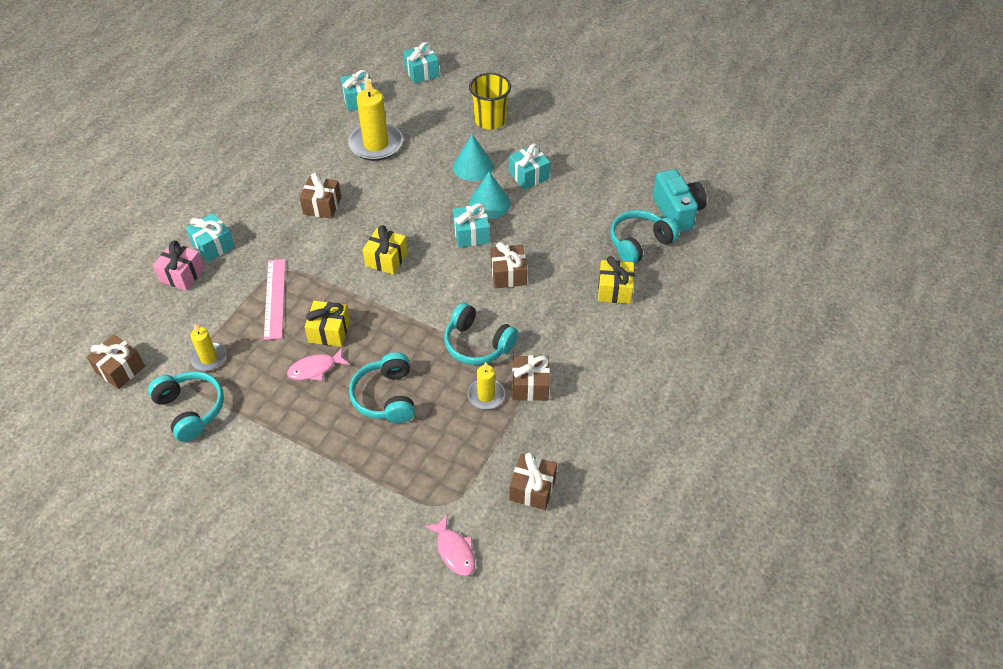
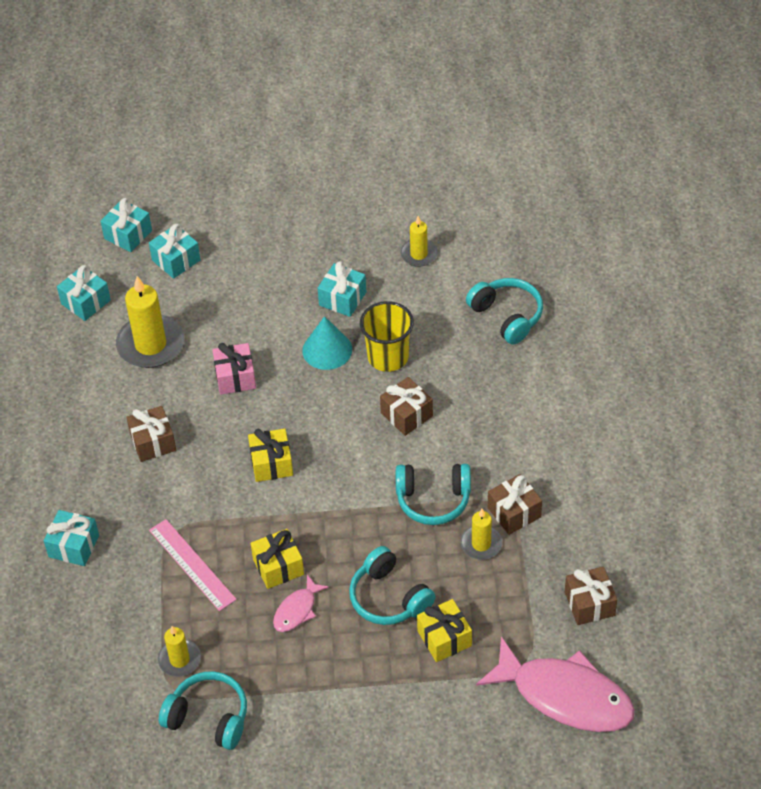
camera: 30 degrees left, 0 degrees up
brown gift [87,335,145,389] -> none
pink gift [153,240,205,291] -> pink gift moved to [212,343,256,395]
pink fish [424,514,475,576] -> pink fish [476,637,635,732], size x2.15
turquoise cone [453,134,493,181] -> none
turquoise gift [453,203,490,248] -> turquoise gift moved to [149,223,201,279]
yellow cup [469,73,511,130] -> yellow cup moved to [360,301,414,372]
yellow gift [598,256,634,304] -> yellow gift moved to [417,599,472,662]
turquoise headphones [610,210,679,264] -> turquoise headphones turned 120 degrees clockwise [466,278,543,345]
turquoise camera [653,169,707,232] -> none
none -> yellow candle [400,216,438,267]

